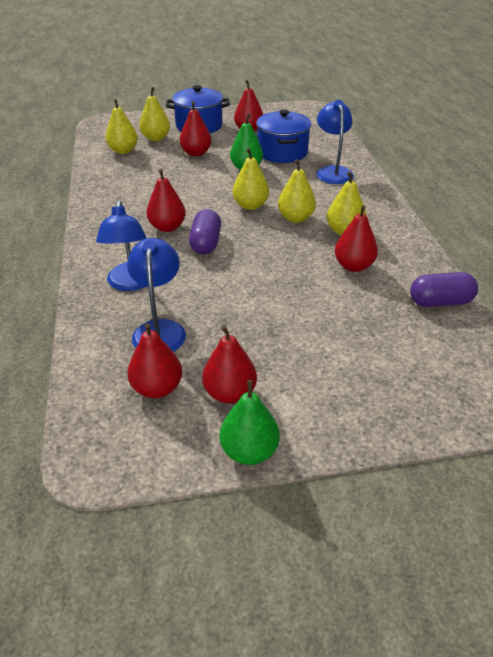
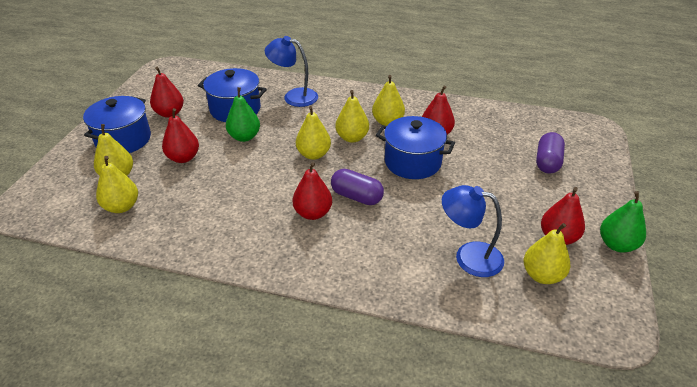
camera: 65 degrees left, 0 degrees up
blue lamp [96,200,146,291] -> none
red pear [127,323,182,398] -> yellow pear [523,223,570,284]
purple capsule [410,272,478,307] -> purple capsule moved to [536,132,565,174]
none -> blue pot [376,116,455,179]

